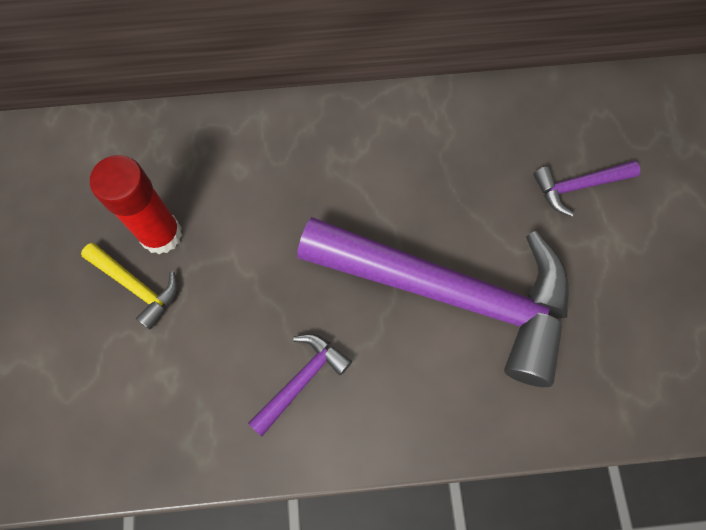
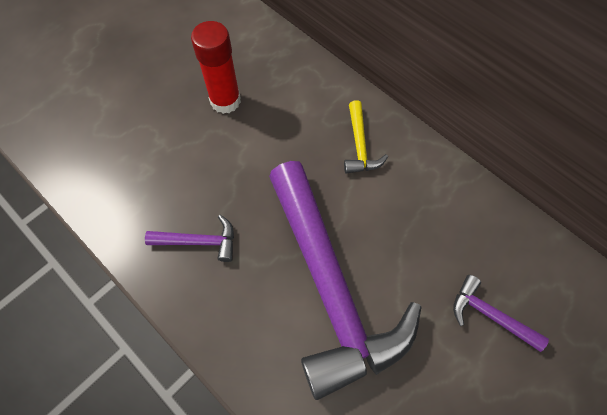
camera: 50 degrees right, 5 degrees down
yellow hammer [81,243,177,329] -> yellow hammer moved to [344,100,388,174]

